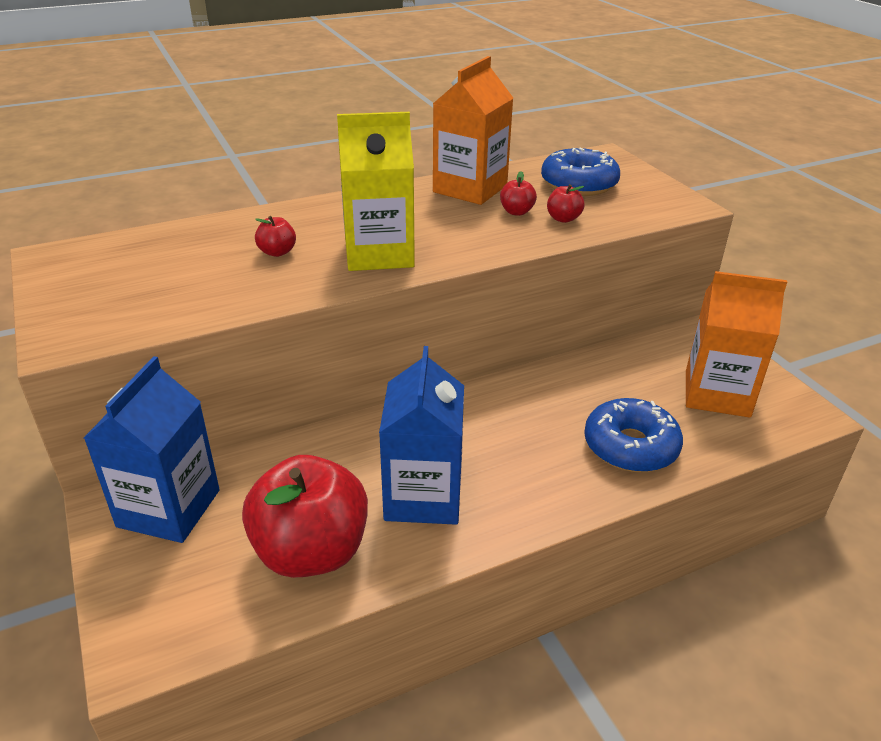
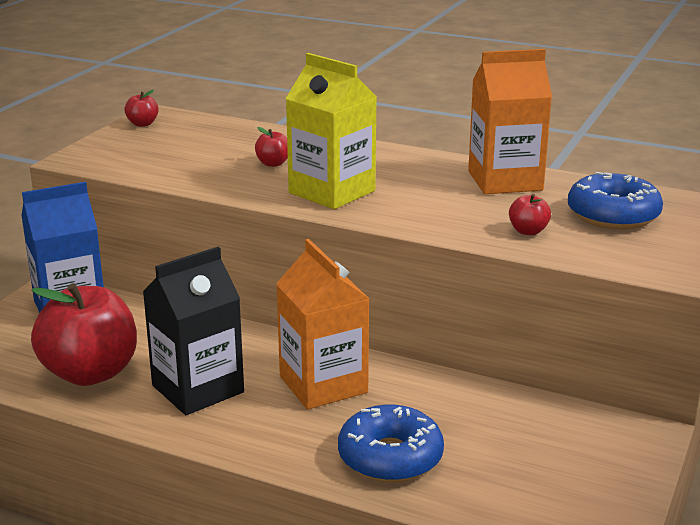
camera: 50 degrees right, 10 degrees down
blue carton [379,346,464,525] -> black carton [143,247,244,415]
red apple [500,171,537,216] -> red apple moved to [124,90,159,127]
orange carton [686,271,787,418] -> orange carton moved to [276,239,369,409]

